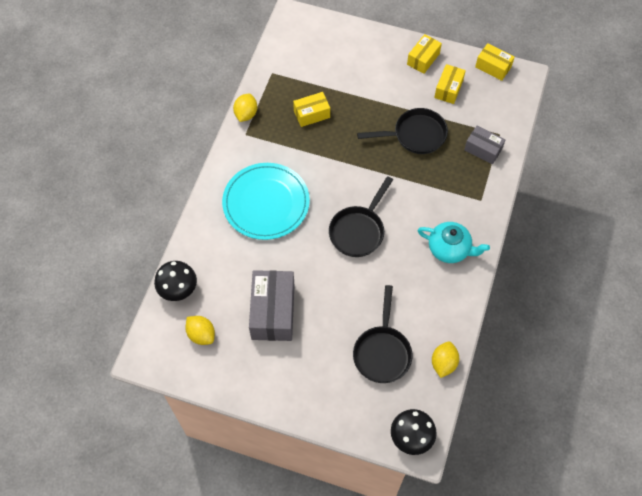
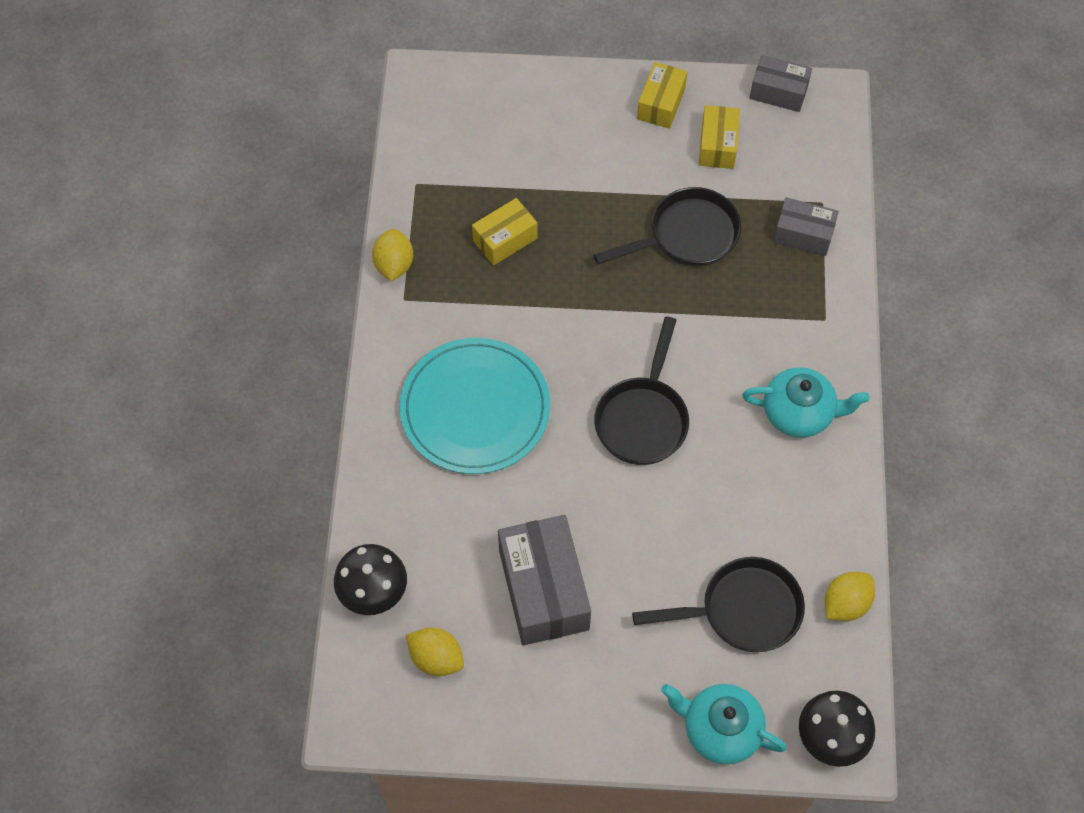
camera: 15 degrees left, 0 degrees up
black pan [353,285,412,383] -> black pan turned 90 degrees counterclockwise [632,557,805,652]
yellow lemon [432,341,459,378] -> yellow lemon turned 45 degrees clockwise [825,572,875,621]
yellow box [475,43,515,81] -> grey box [750,55,812,112]
none -> turquoise teapot [661,684,787,765]

